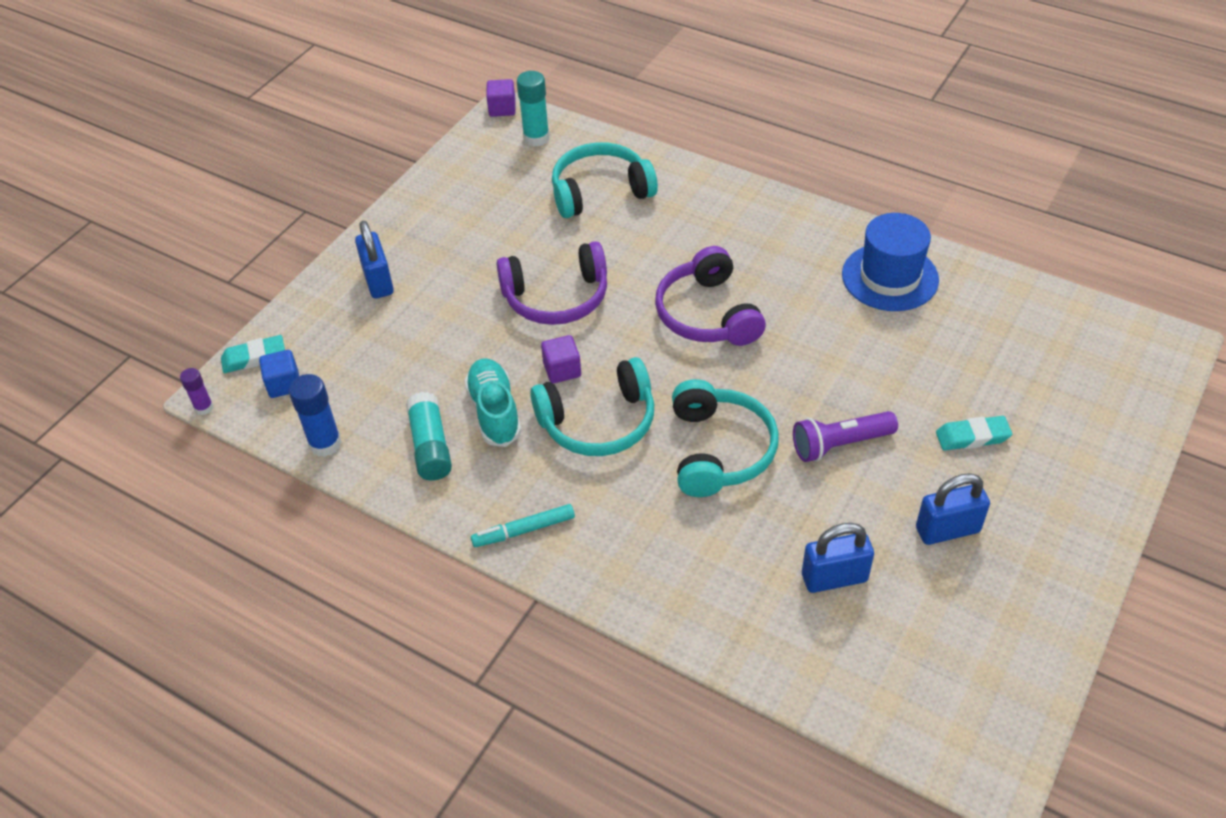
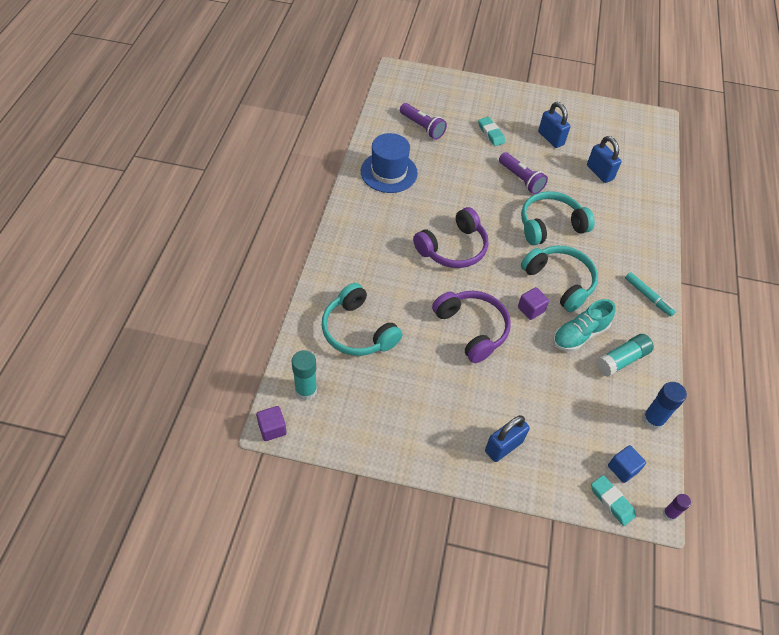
camera: 115 degrees left, 5 degrees up
none -> purple flashlight [400,103,447,140]

